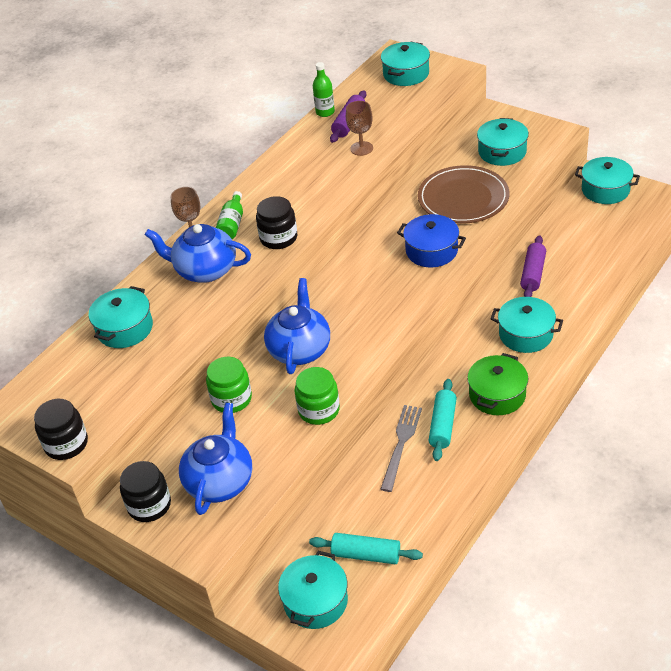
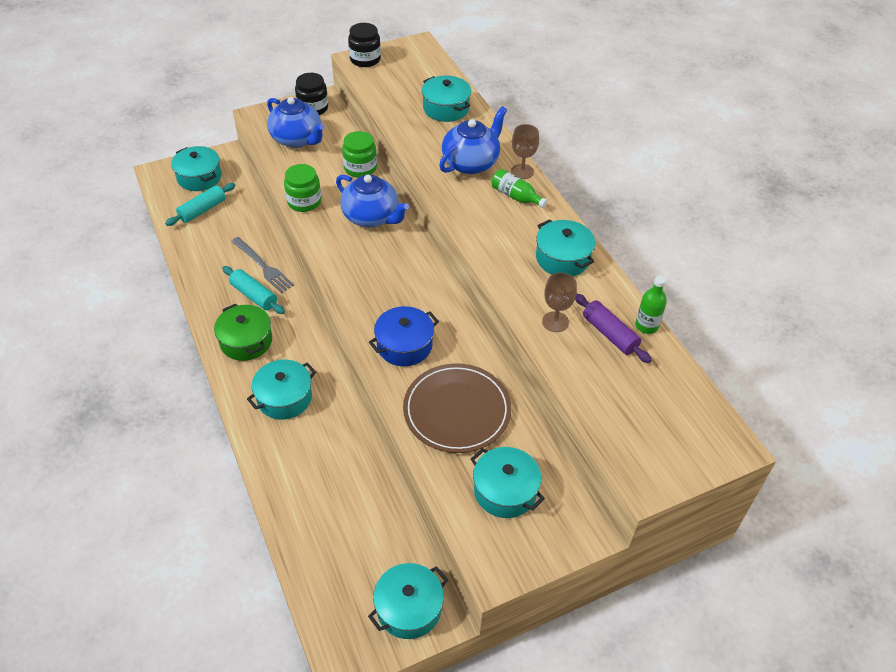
camera: 115 degrees right, 5 degrees up
black jar [256,196,297,249] -> none
turquoise pot [381,42,430,86] -> turquoise pot moved to [536,219,595,276]
purple rolling pin [520,235,546,297] -> none

